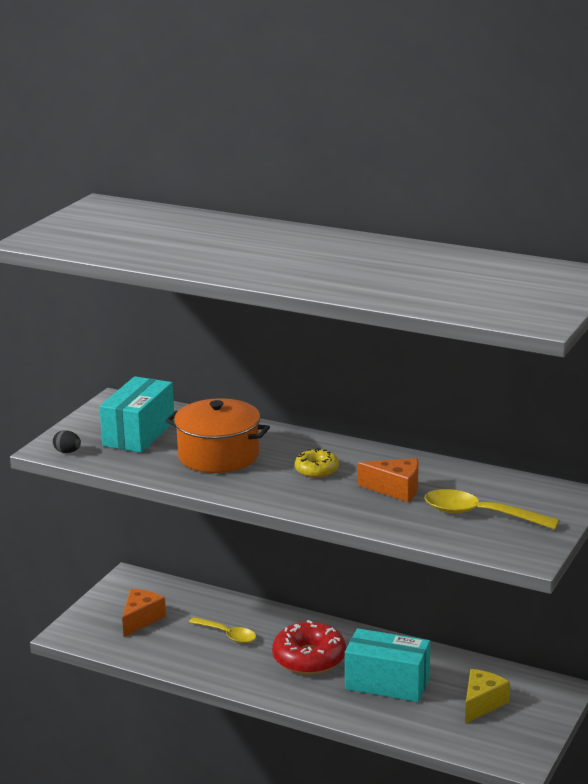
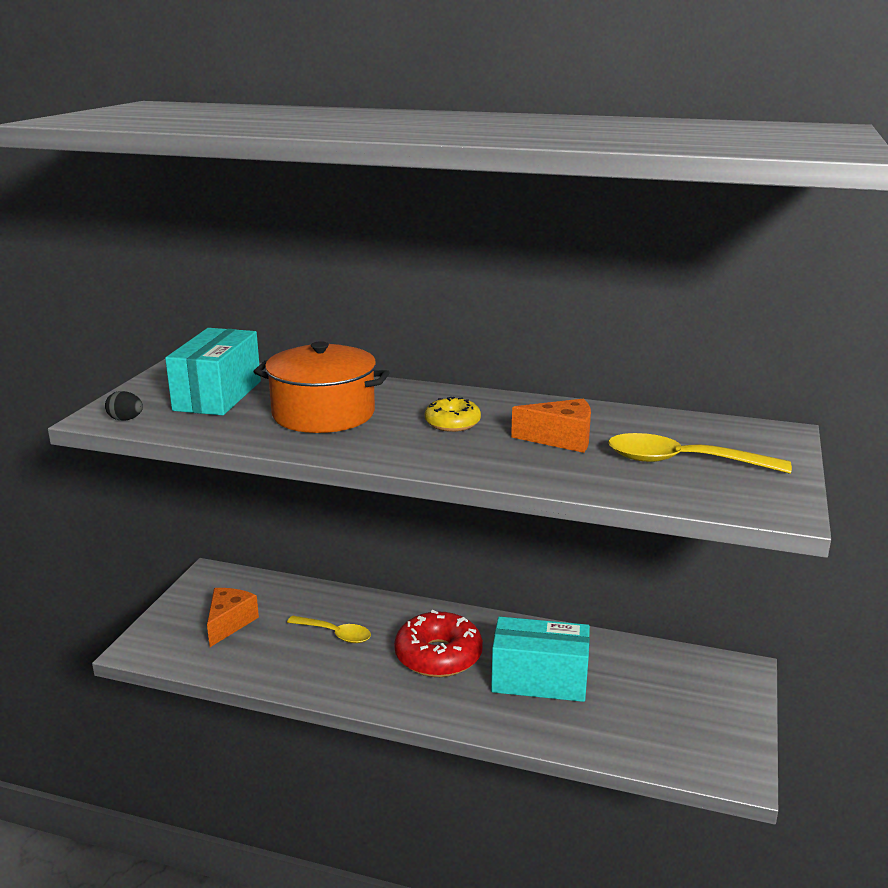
camera: 10 degrees left, 0 degrees up
yellow cheese [465,669,510,724] -> none

